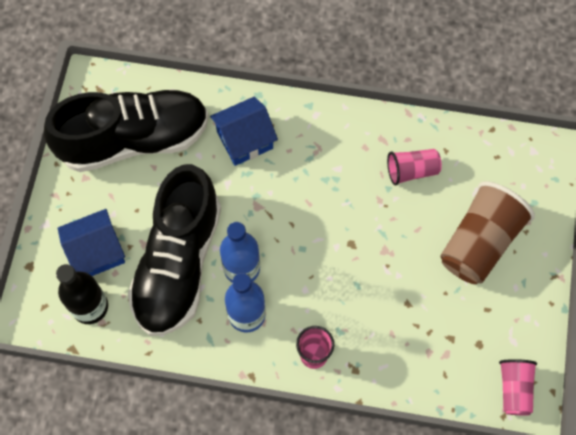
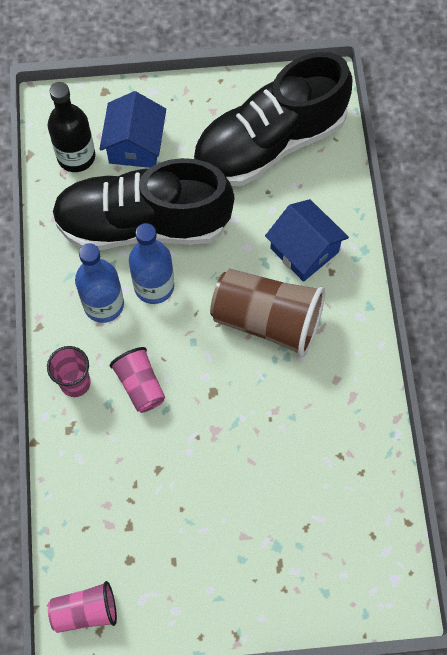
camera: 75 degrees right, 0 degrees up
black shoe [44,89,209,172] -> black shoe turned 90 degrees clockwise [193,52,353,186]
blue house [58,209,125,276] -> blue house turned 45 degrees clockwise [99,91,166,168]
pink cup [387,149,442,185] -> pink cup moved to [110,347,165,413]
brown cup [440,181,535,284] -> brown cup moved to [210,269,325,357]

